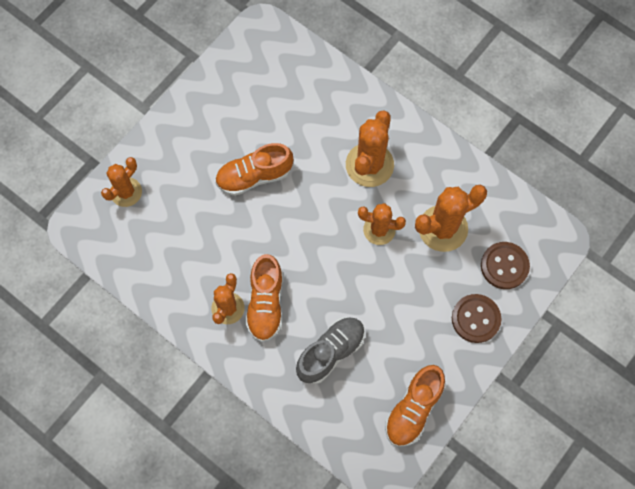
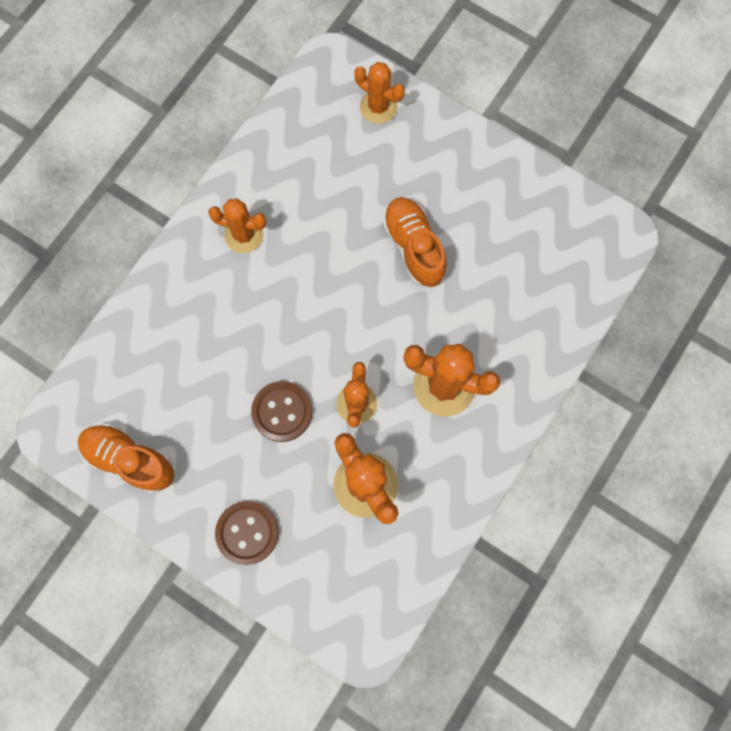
camera: 85 degrees right, 5 degrees up
orange shoe [245,254,283,342] -> none
grey shoe [296,317,365,384] -> none
brown button [481,242,530,289] -> brown button moved to [251,381,312,442]

